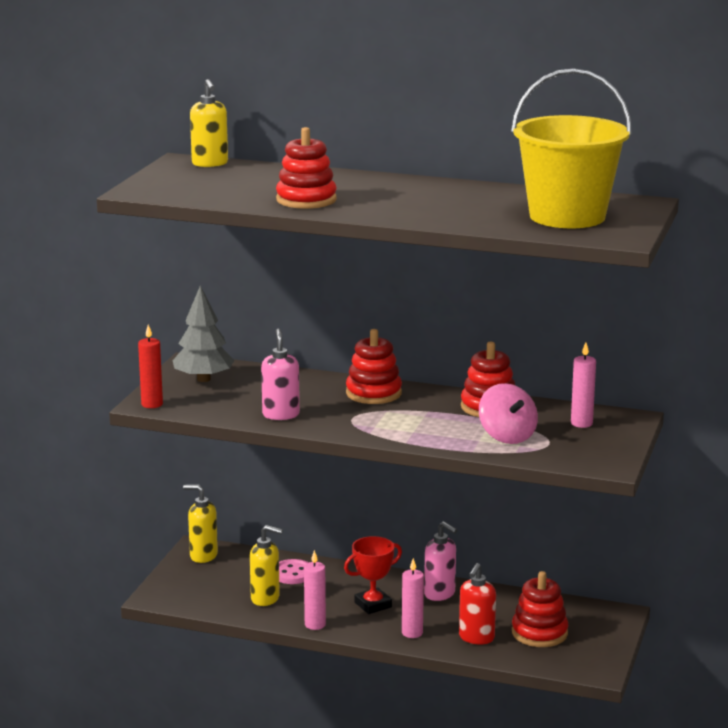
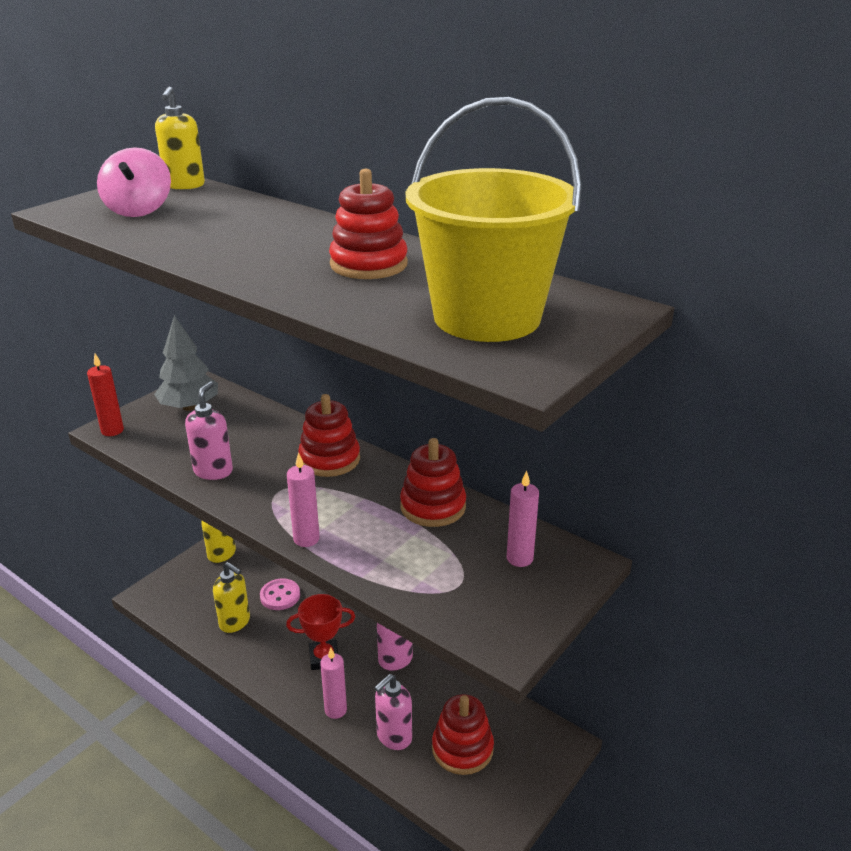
camera: 20 degrees right, 10 degrees up
red stacking toy [276,127,337,209] -> red stacking toy moved to [329,169,408,279]
pink candle [304,550,326,630] -> pink candle moved to [287,452,320,547]
red soap dispenser [459,563,496,645] -> pink soap dispenser [374,674,412,750]
pink spinning top [479,383,538,444] -> pink spinning top moved to [97,147,171,217]

